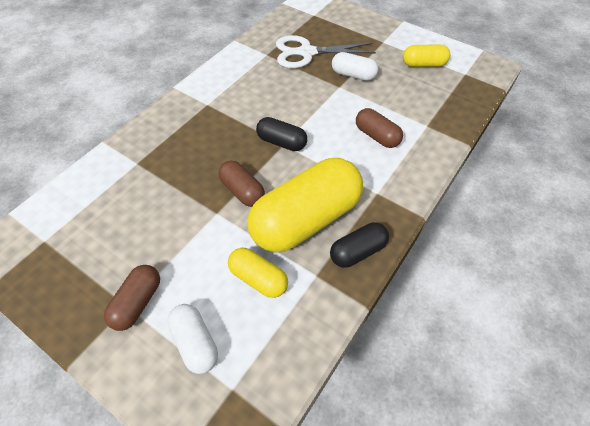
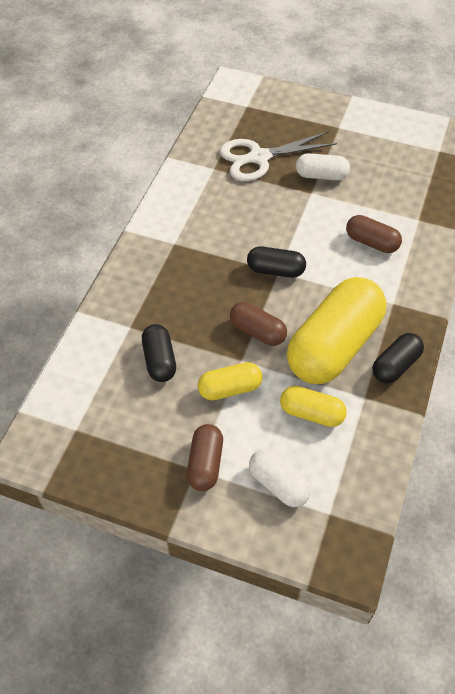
camera: 15 degrees left, 0 degrees up
yellow capsule [403,45,450,67] -> yellow capsule moved to [198,362,263,400]
none -> black capsule [142,324,176,382]

